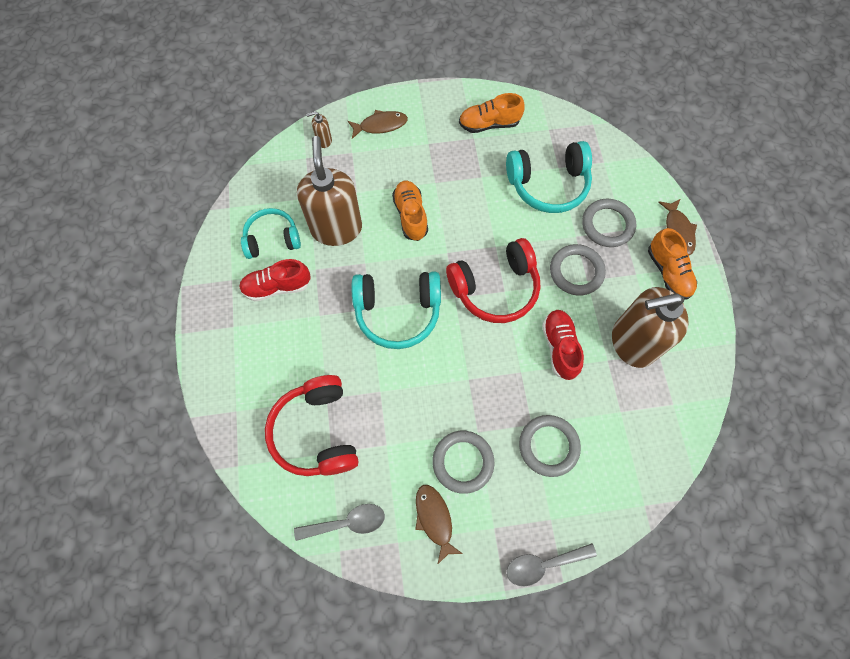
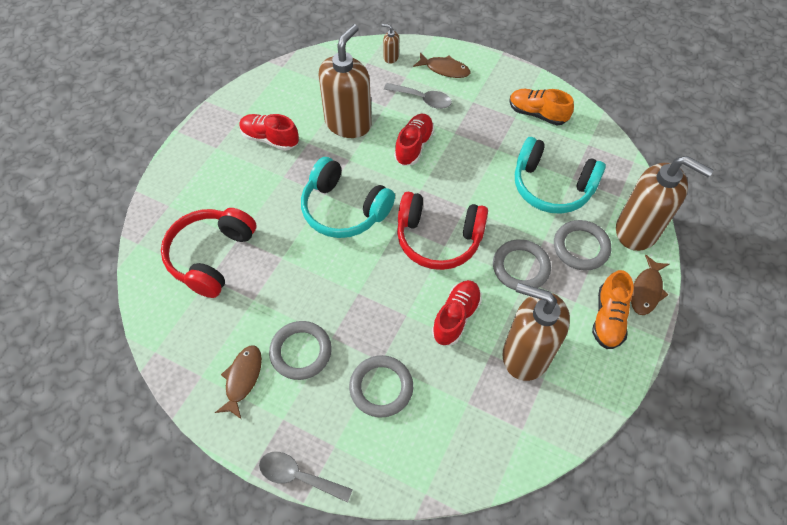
camera: 35 degrees right, 10 degrees down
turquoise headphones [241,208,301,259] -> none
grey spoon [294,504,385,541] -> grey spoon moved to [384,83,452,109]
orange shoe [392,181,428,241] -> red shoe [394,114,435,166]
none -> brown soap dispenser [616,156,713,251]

